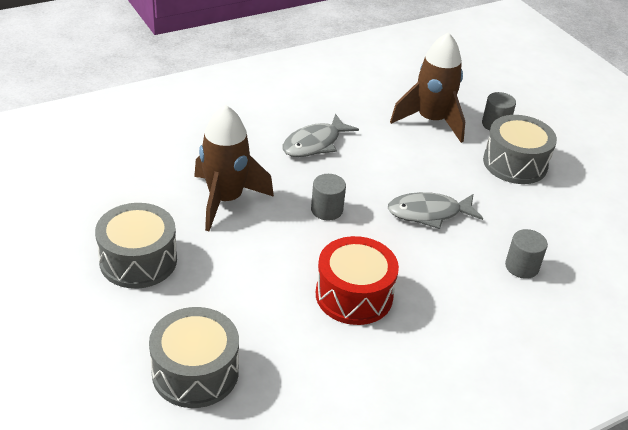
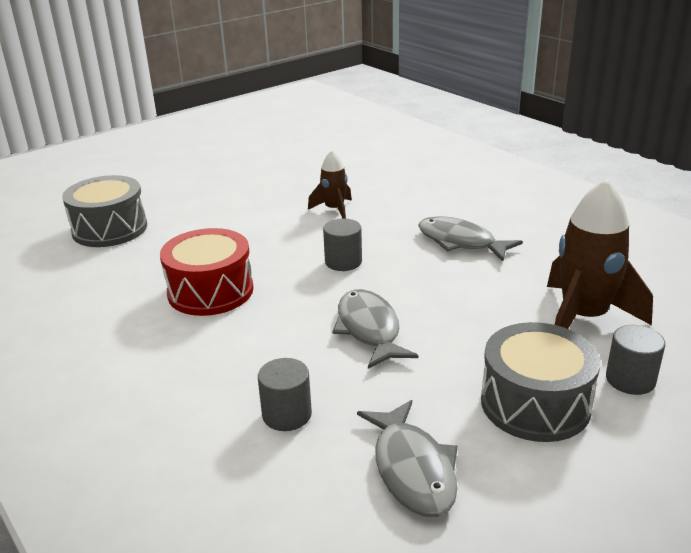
camera: 85 degrees right, 10 degrees down
grey drum [95,203,177,289] -> none
brown rocket [194,105,274,231] -> brown rocket [308,150,352,219], size x0.55
none -> grey fish [357,400,458,517]

